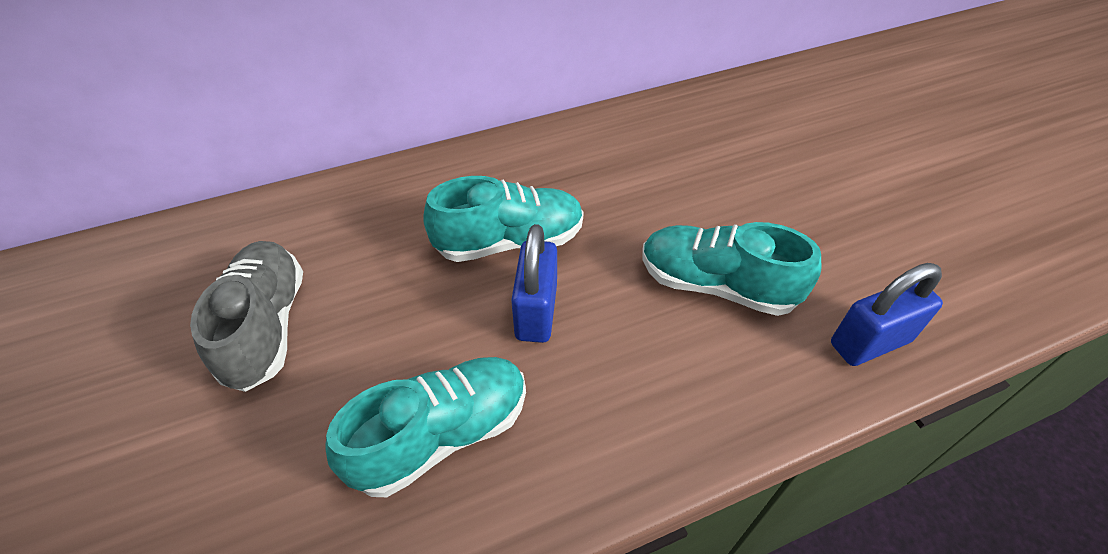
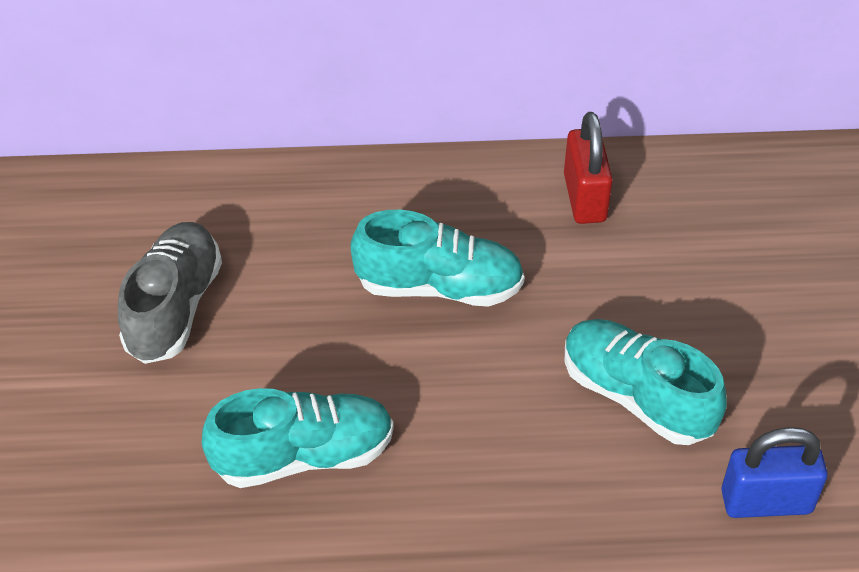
camera: 20 degrees right, 0 degrees up
blue padlock [511,224,557,343] -> none
none -> red padlock [564,112,613,224]

